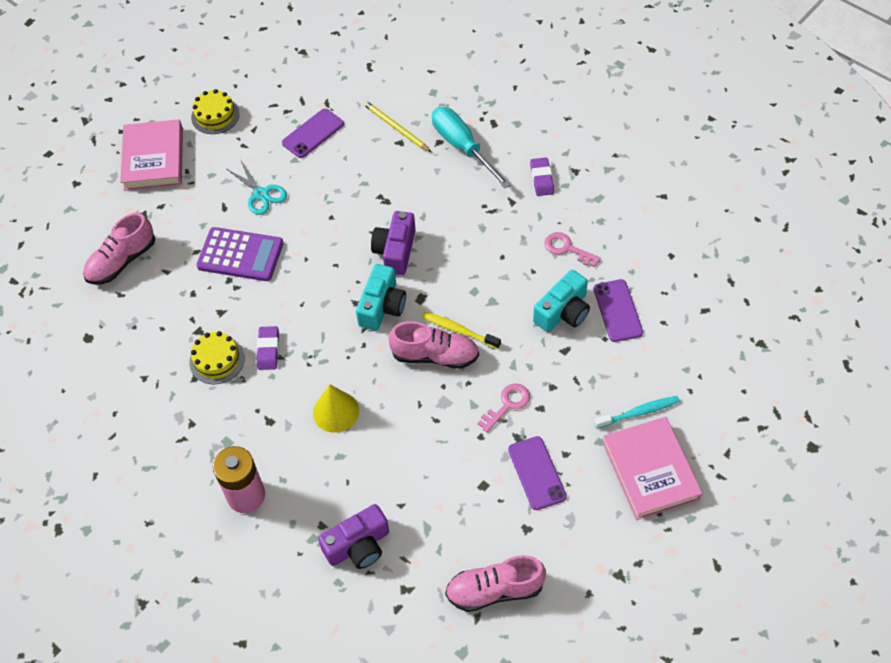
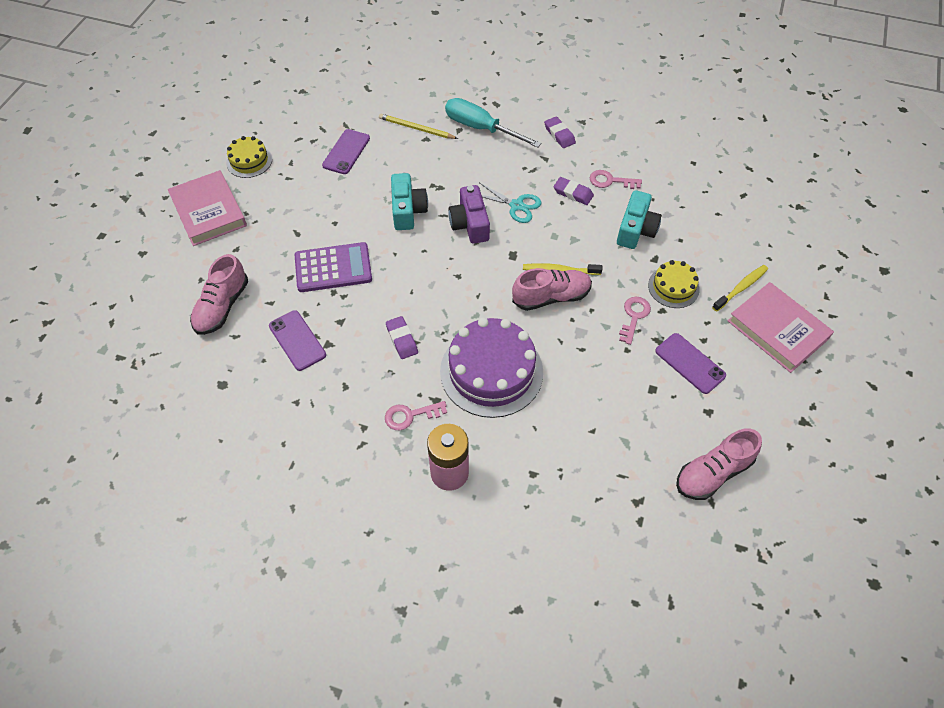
camera: 25 degrees left, 0 degrees up
yellow cake [189,331,245,384] -> yellow cake moved to [648,260,700,308]
turquoise scissors [227,159,287,215] -> turquoise scissors moved to [479,182,542,223]
yellow cone [313,384,359,433] -> purple cake [440,317,543,418]
purple camera [318,504,389,569] -> none
turquoise camera [356,264,406,330] -> turquoise camera moved to [391,173,428,230]
purple phone [593,279,643,342] -> purple phone moved to [269,310,326,371]
turquoise toothbrush [594,396,680,429] -> yellow toothbrush [712,265,768,312]
none -> pink key [385,401,447,430]
none -> purple eraser [553,177,594,205]

